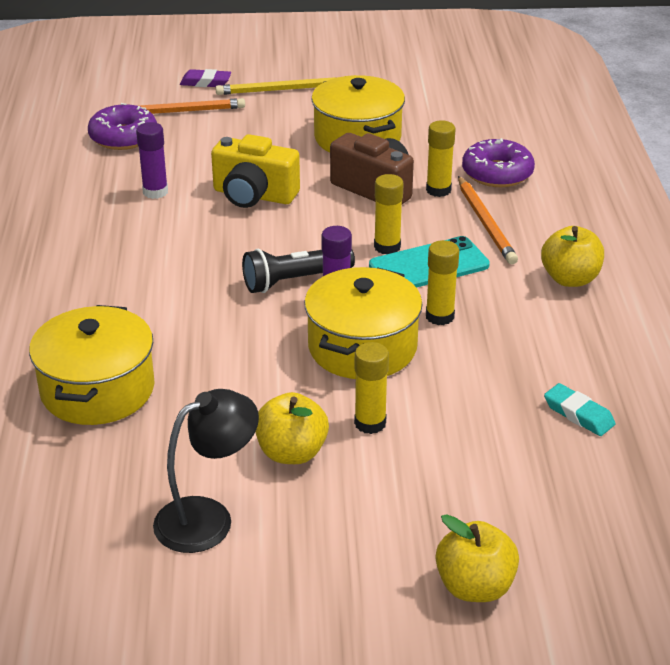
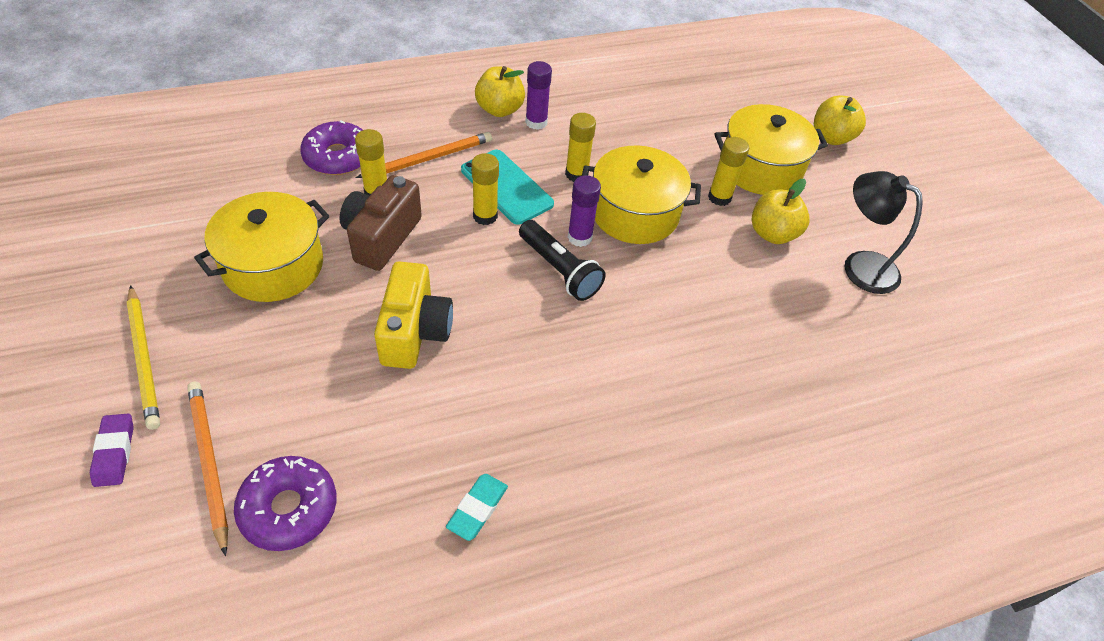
camera: 110 degrees left, 15 degrees up
yellow pot [29,305,155,425] -> yellow pot moved to [715,104,828,195]
purple glue stick [136,122,168,199] -> purple glue stick moved to [525,61,552,130]
turquoise eraser [544,383,615,436] -> turquoise eraser moved to [446,474,508,541]

